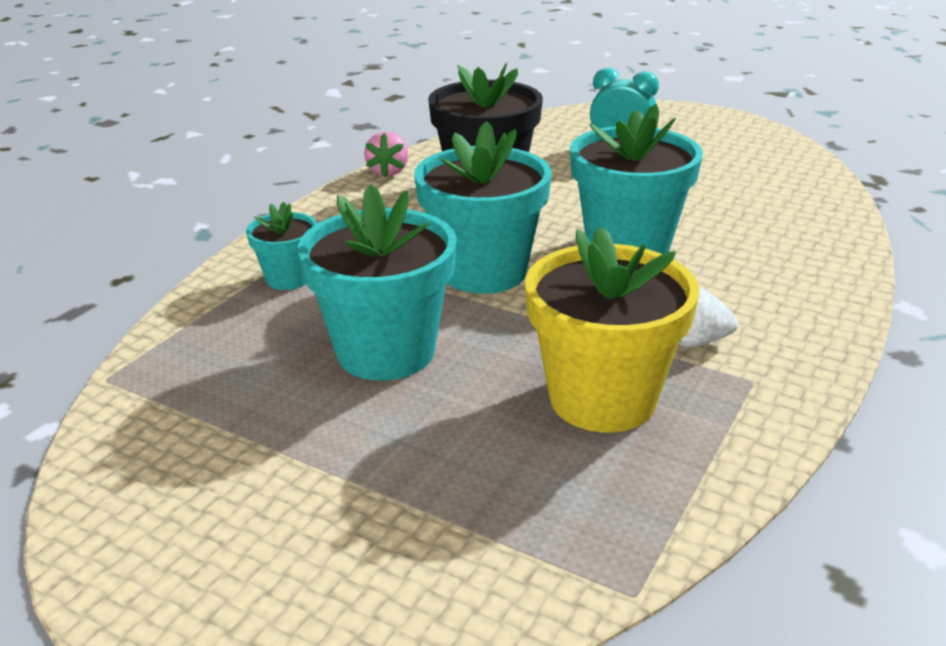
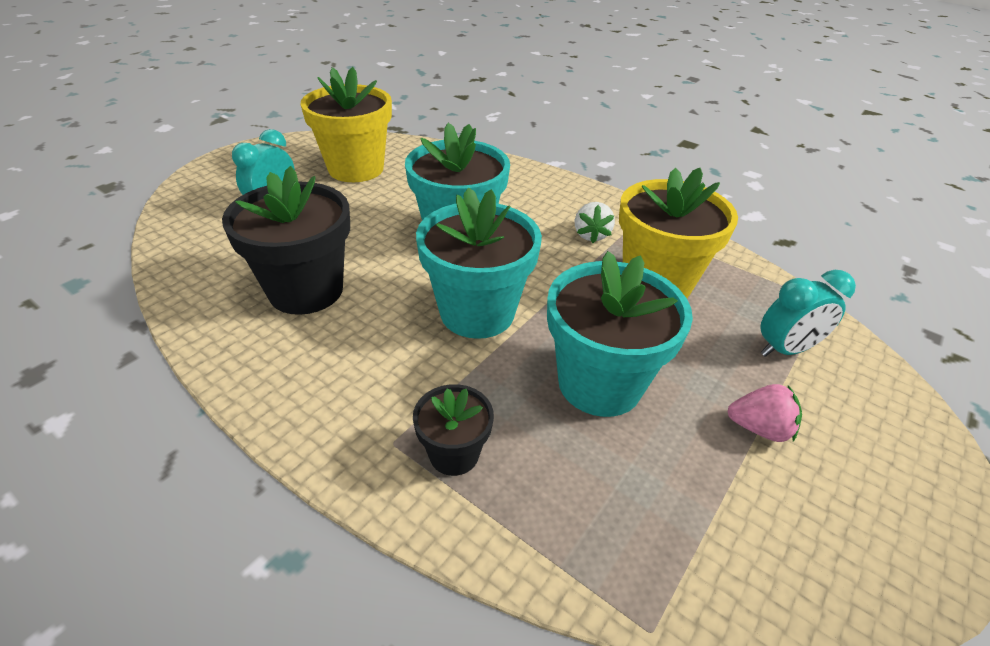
camera: 85 degrees left, 10 degrees up
turquoise flower pot [246,202,317,290] -> black flower pot [413,384,494,476]
pink strawberry [364,132,408,177] -> pink strawberry moved to [727,384,802,442]
none -> yellow flower pot [301,67,392,182]
none -> turquoise clock [760,270,856,357]

